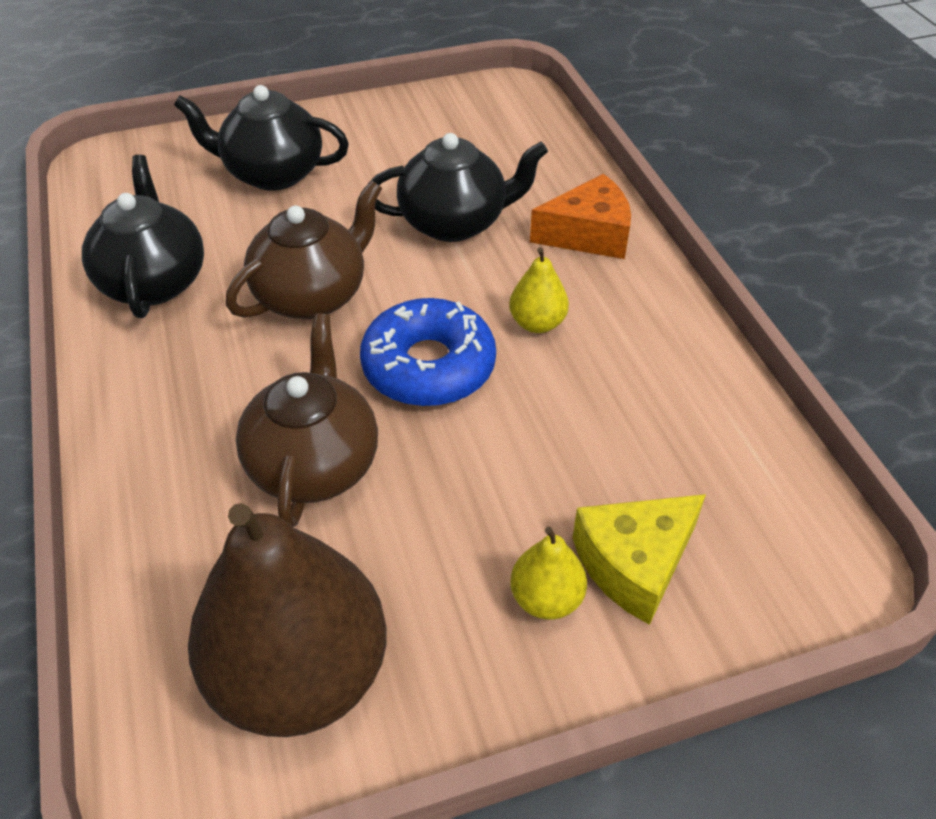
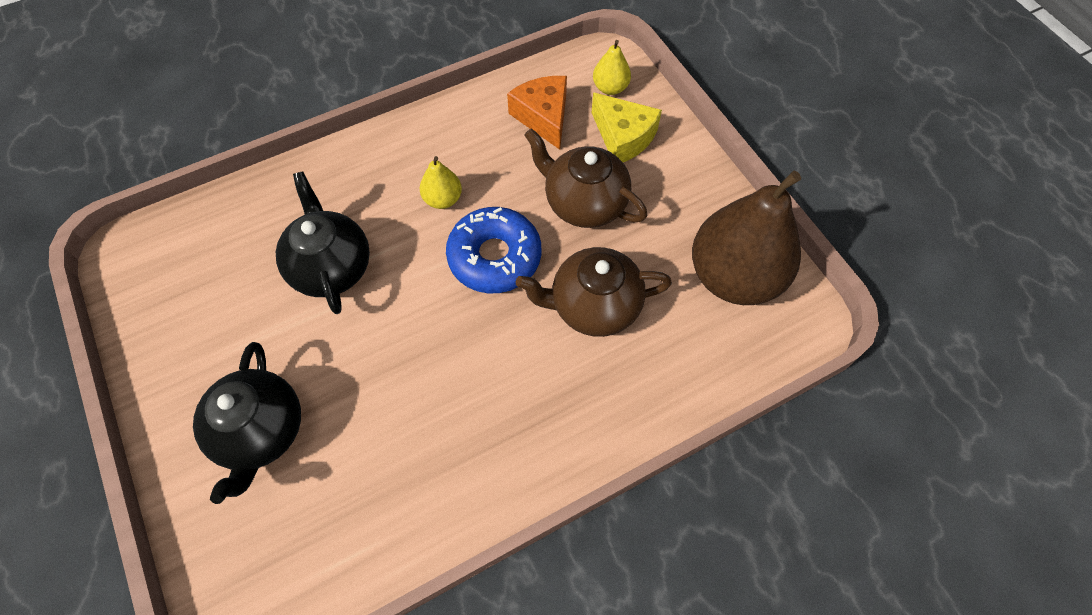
camera: 100 degrees left, 15 degrees up
black teapot [82,155,204,318] -> none
brown teapot [226,181,382,319] -> brown teapot moved to [524,128,647,228]
yellow pear [510,526,587,620] -> yellow pear moved to [593,40,631,95]
orange cheese [530,174,631,259] -> orange cheese moved to [507,76,567,150]

